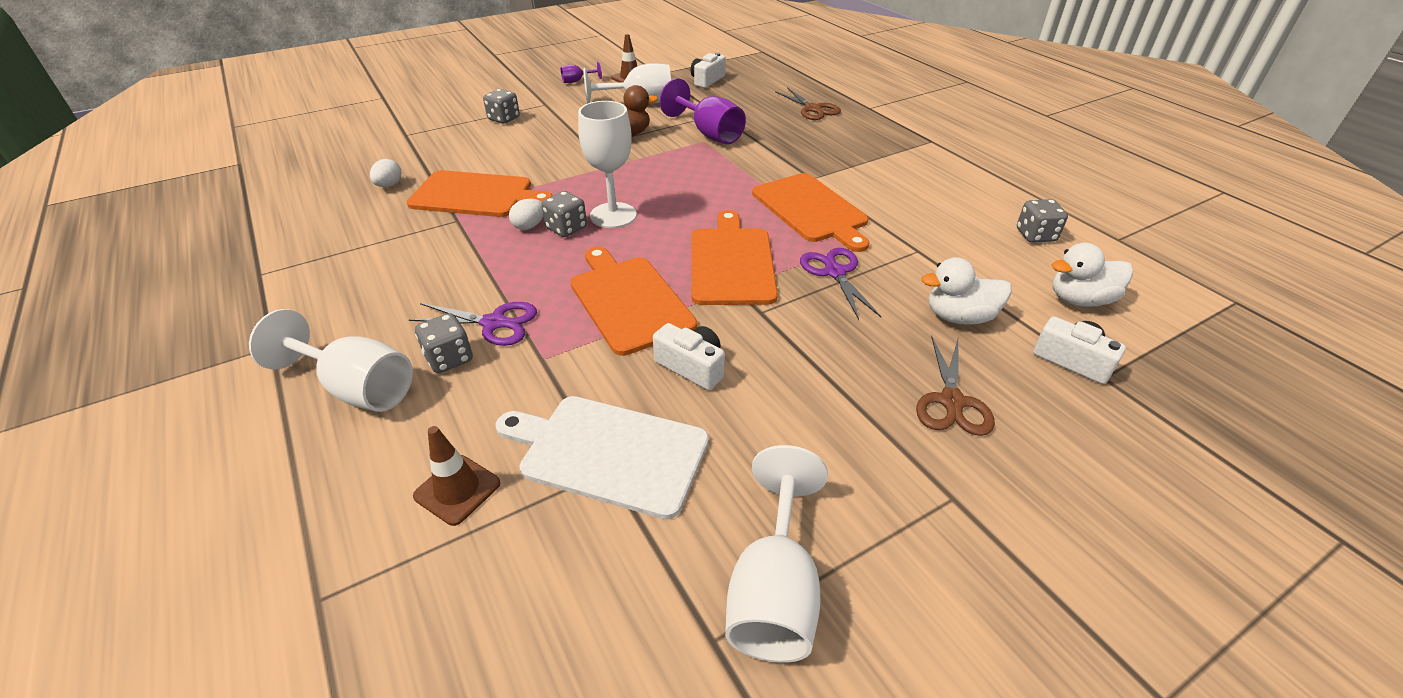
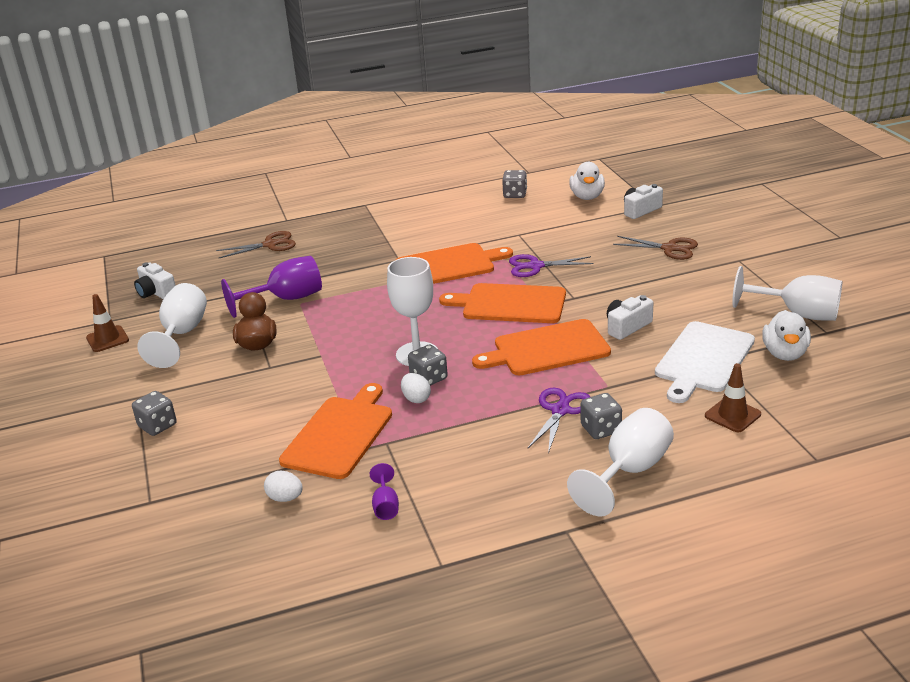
camera: 75 degrees left, 10 degrees down
purple goblet [561,62,602,83] -> purple goblet moved to [370,463,399,520]
white duck [921,257,1012,325] -> white duck moved to [762,310,811,361]

